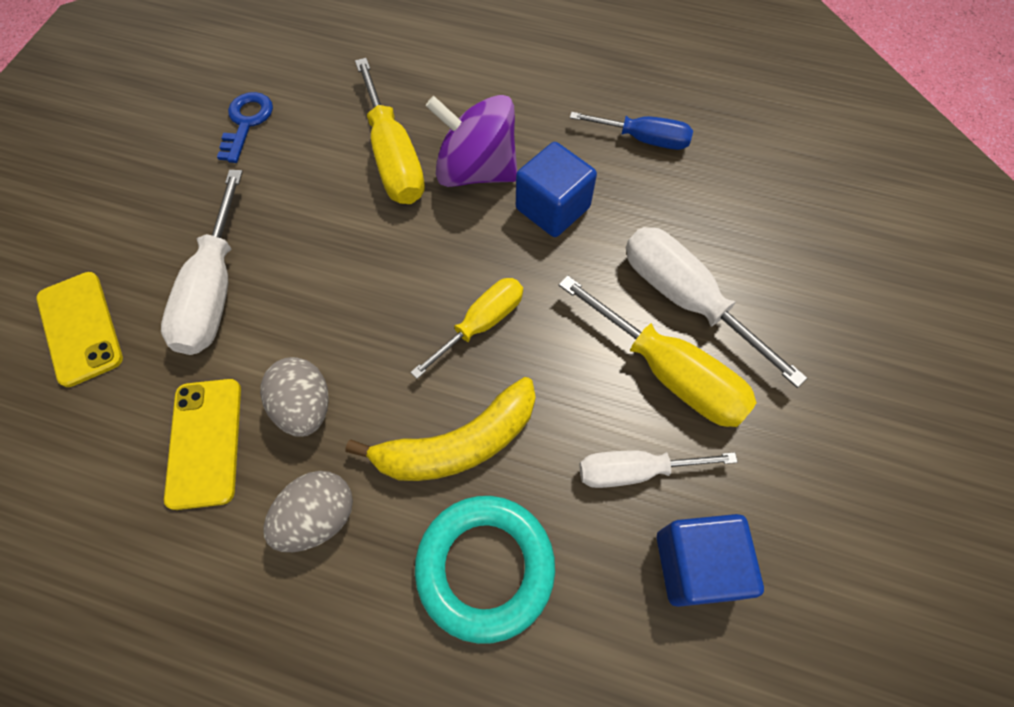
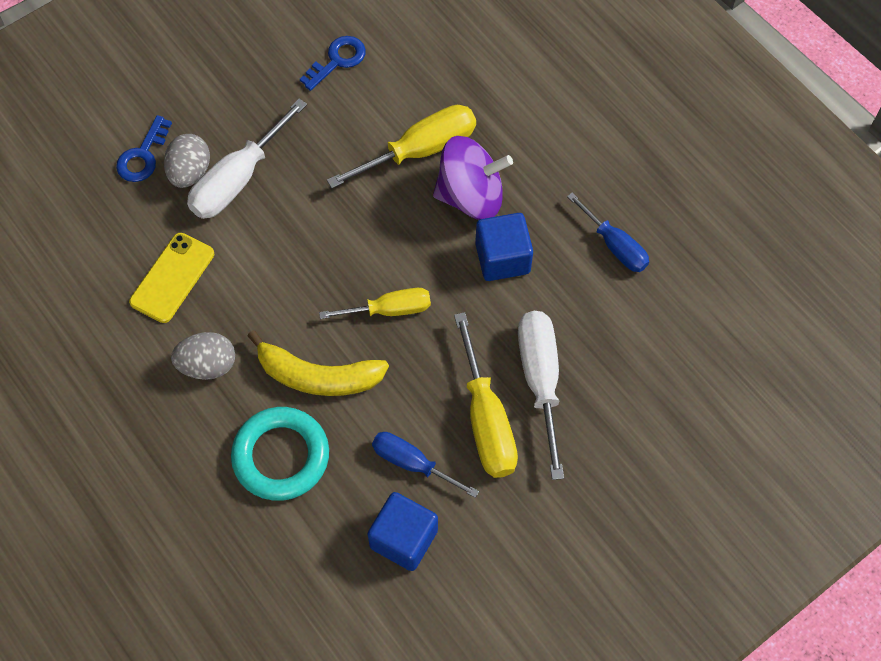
camera: 35 degrees right, 0 degrees up
yellow phone [37,272,123,387] -> blue key [116,115,172,182]
grey egg [260,357,329,437] -> grey egg moved to [164,134,210,188]
yellow screwdriver [355,58,425,204] -> yellow screwdriver turned 135 degrees counterclockwise [327,105,476,189]
purple spinning top [426,95,517,187] -> purple spinning top turned 120 degrees clockwise [433,136,513,220]
white screwdriver [579,450,738,488] -> blue screwdriver [372,432,479,498]

